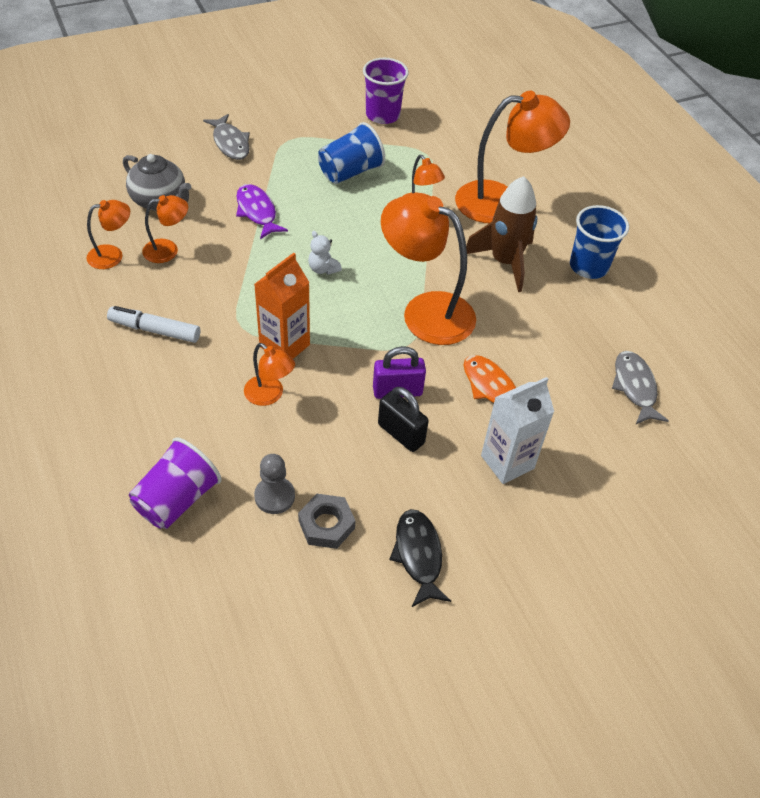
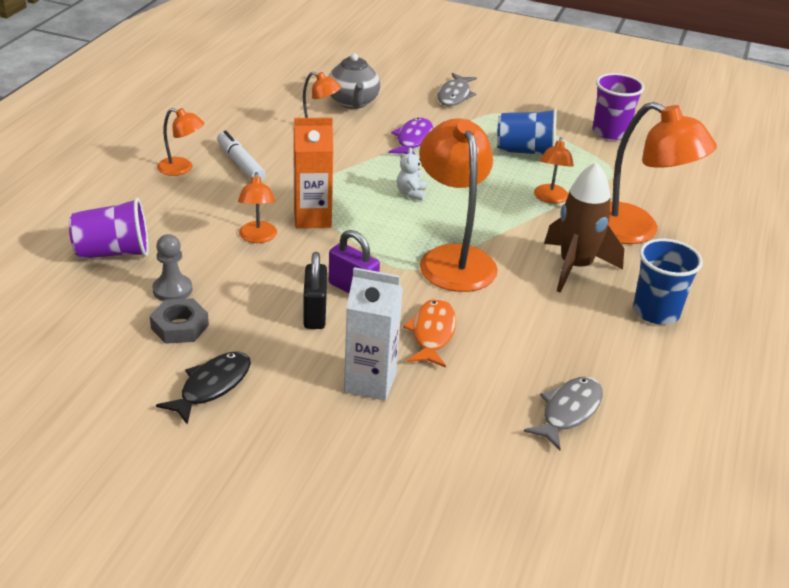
camera: 45 degrees right, 15 degrees down
orange lamp [86,200,130,269] -> orange lamp moved to [157,108,204,176]

